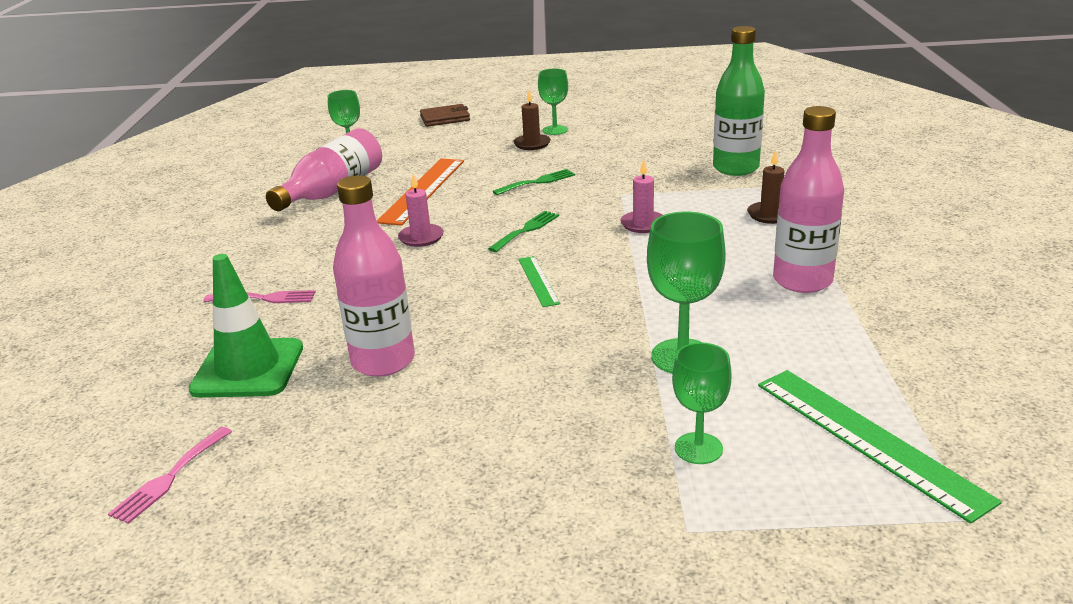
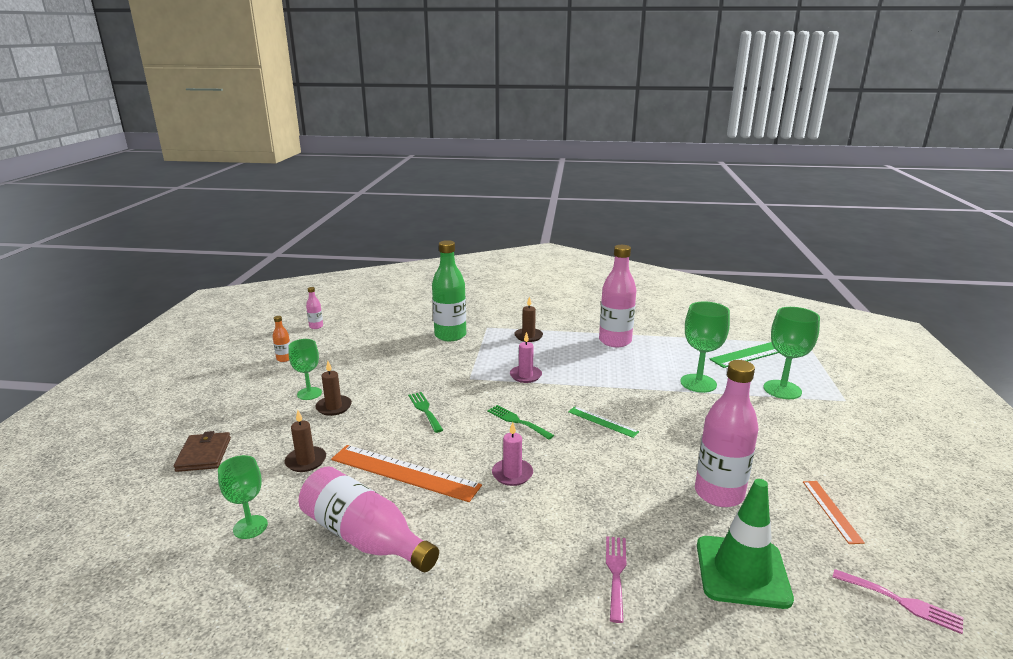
camera: 85 degrees left, 5 degrees down
green ruler [518,256,560,307] -> green ruler turned 45 degrees clockwise [568,407,639,438]
green goblet [672,343,732,464] -> green goblet [763,307,820,399], size x1.51
none -> orange bottle [272,316,290,362]
none -> brown candle [285,410,326,472]
none -> pink bottle [306,287,323,329]
none -> orange ruler [803,481,865,544]

